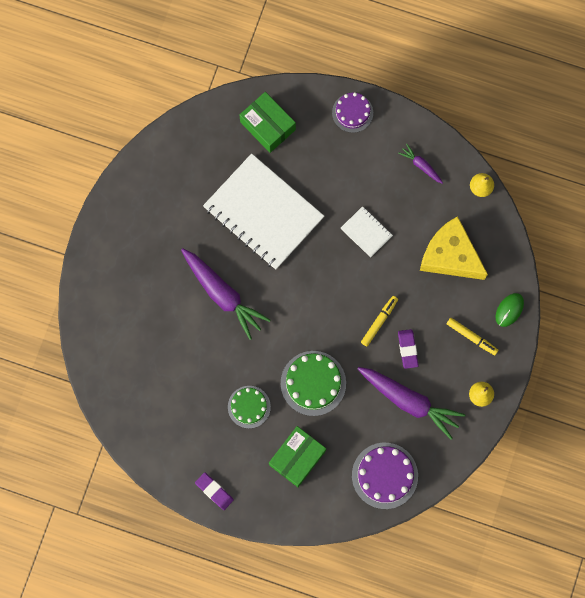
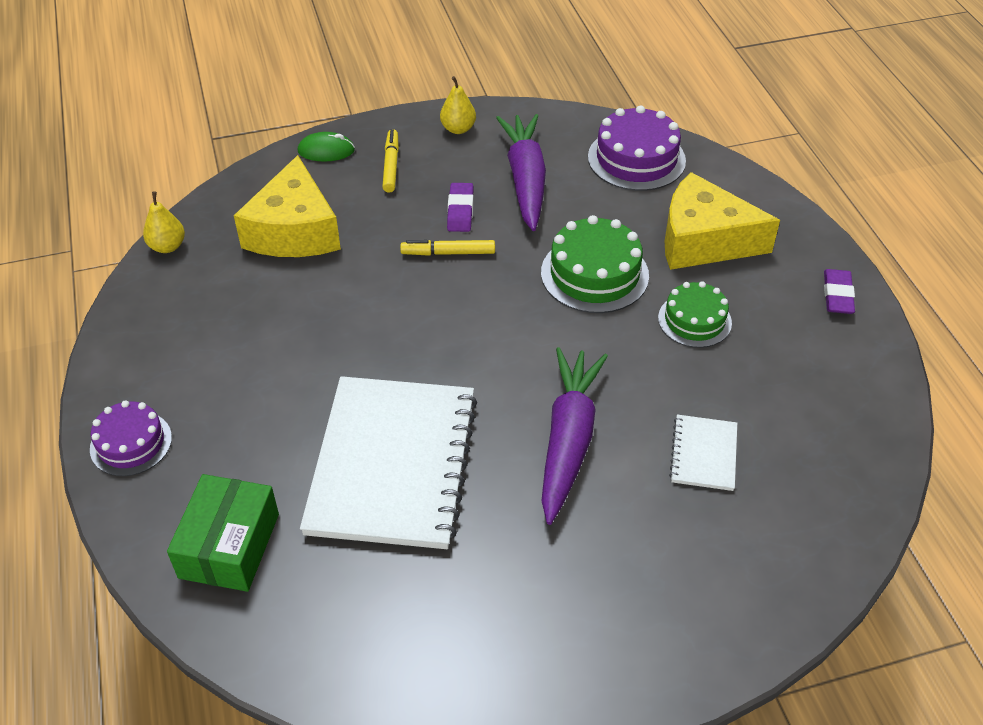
camera: 125 degrees left, 30 degrees down
green box [269,426,326,487] -> yellow cheese [665,172,780,270]
white notebook [341,206,393,258] -> white notebook moved to [669,415,737,491]
purple carrot [398,144,443,184] -> none
purple eraser [398,329,419,369] -> purple eraser turned 45 degrees counterclockwise [447,183,473,232]

